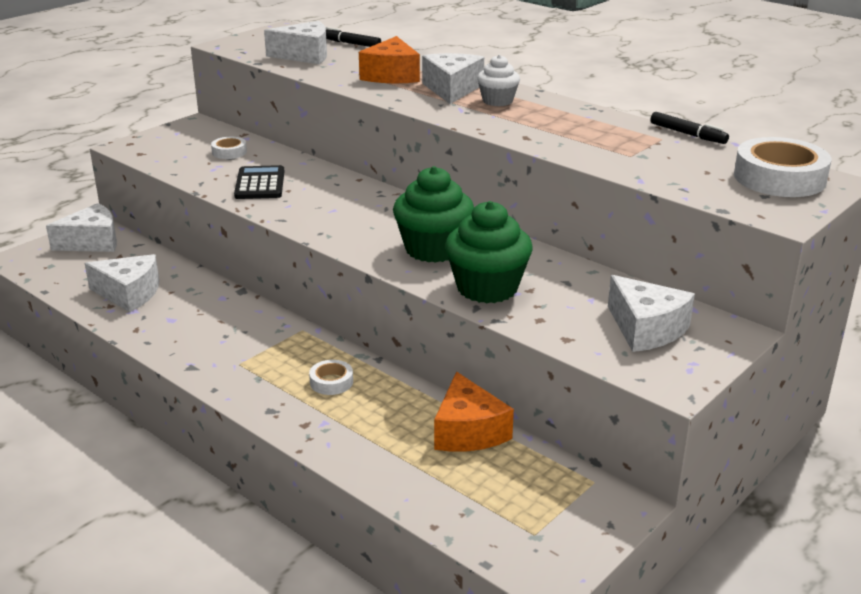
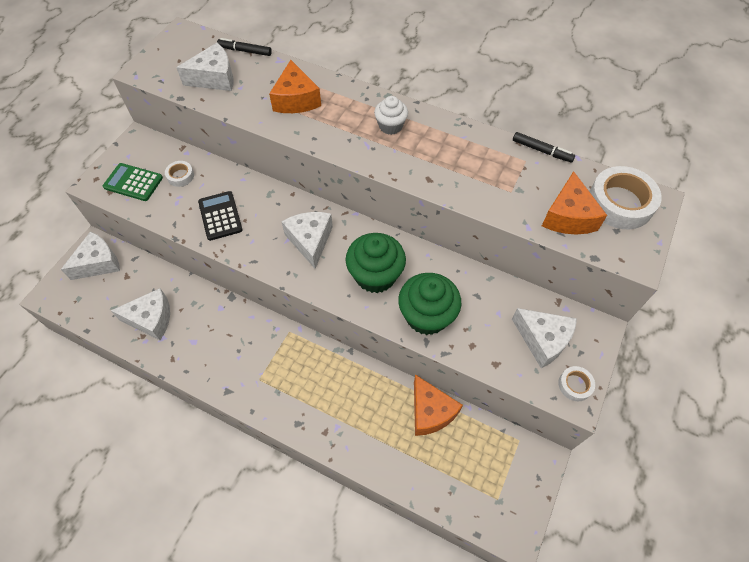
camera: 15 degrees left, 30 degrees up
white tape [309,360,353,395] -> white tape moved to [558,366,595,401]
white cheese [422,53,484,104] -> white cheese moved to [281,212,333,269]
none -> green calculator [103,163,163,201]
none -> orange cheese [542,171,607,234]

